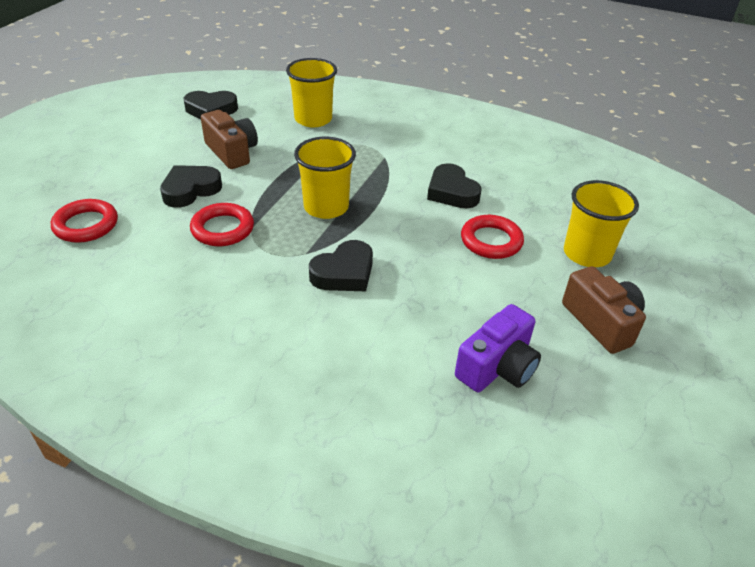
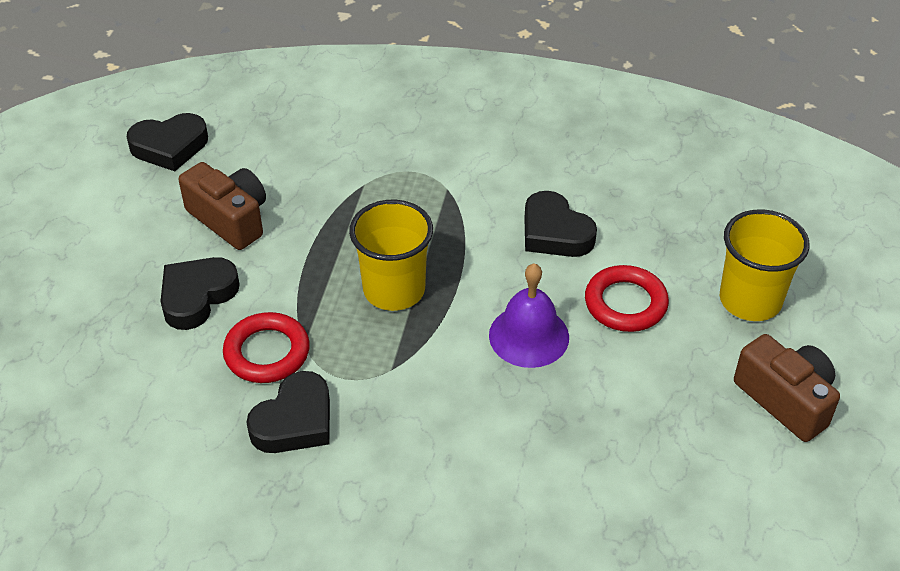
camera: 10 degrees left, 5 degrees up
red ring [51,199,118,243] -> none
yellow cup [286,58,337,127] -> none
black heart [309,240,373,291] -> black heart moved to [246,371,330,453]
purple camera [455,304,541,392] -> none
none -> purple bell [489,263,569,368]

